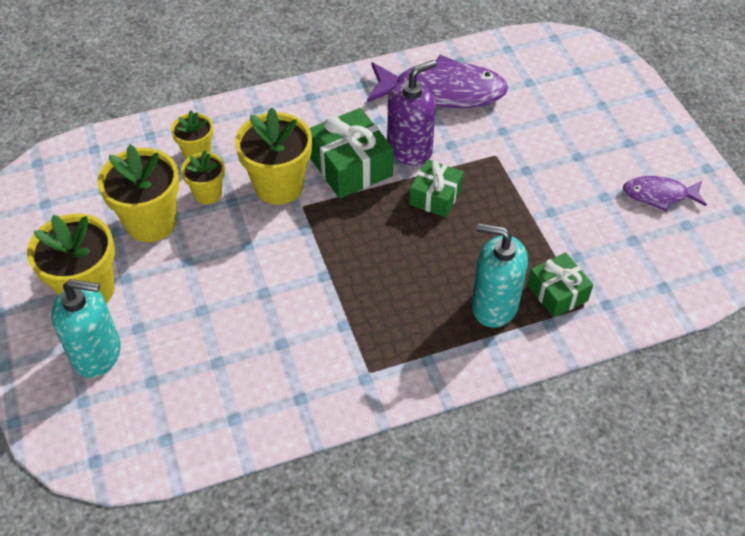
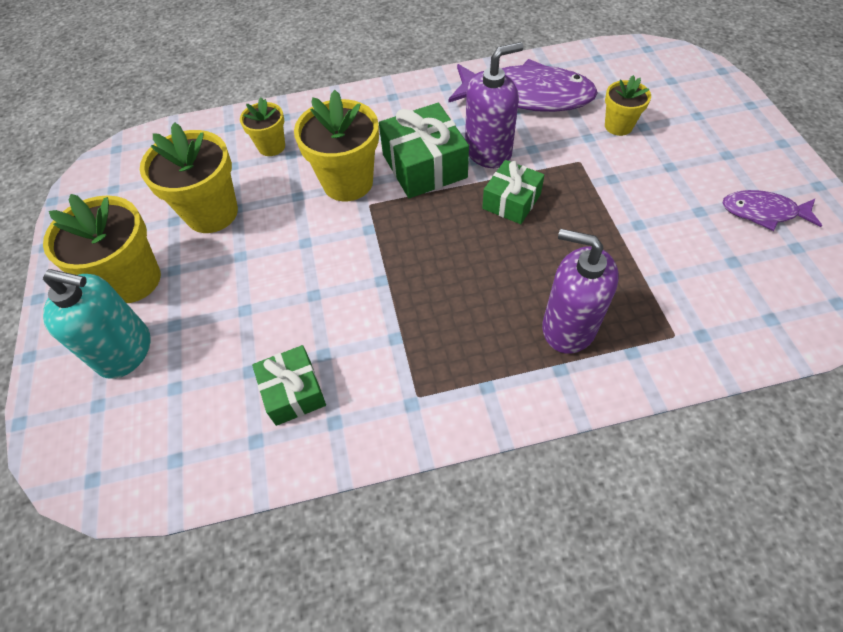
camera: 10 degrees right, 5 degrees up
yellow flower pot [181,150,225,204] -> yellow flower pot moved to [605,75,651,136]
turquoise soap dispenser [472,223,528,328] -> purple soap dispenser [542,229,619,354]
green gift [527,252,593,318] -> green gift moved to [252,345,326,426]

